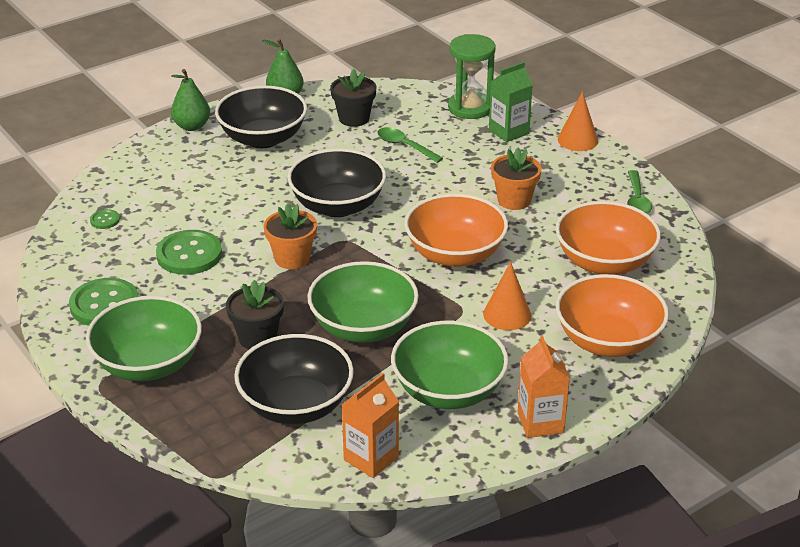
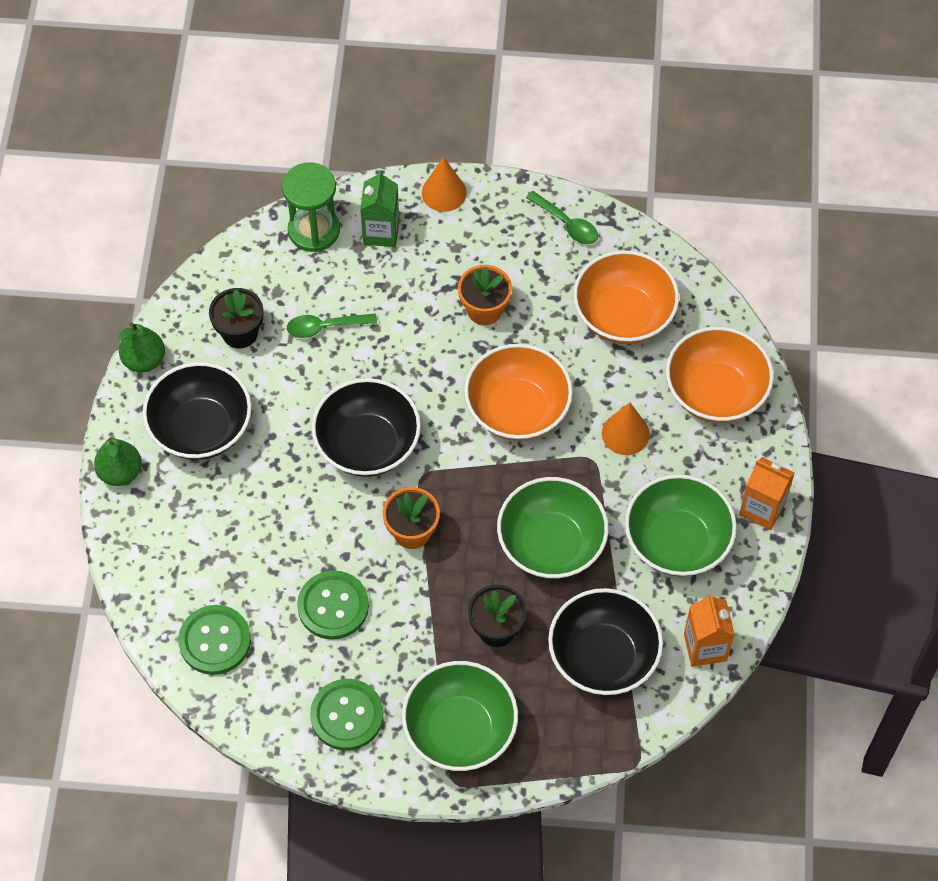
camera: 50 degrees left, 25 degrees up
green button [90,209,120,229] -> green button [178,605,251,675], size x2.16

